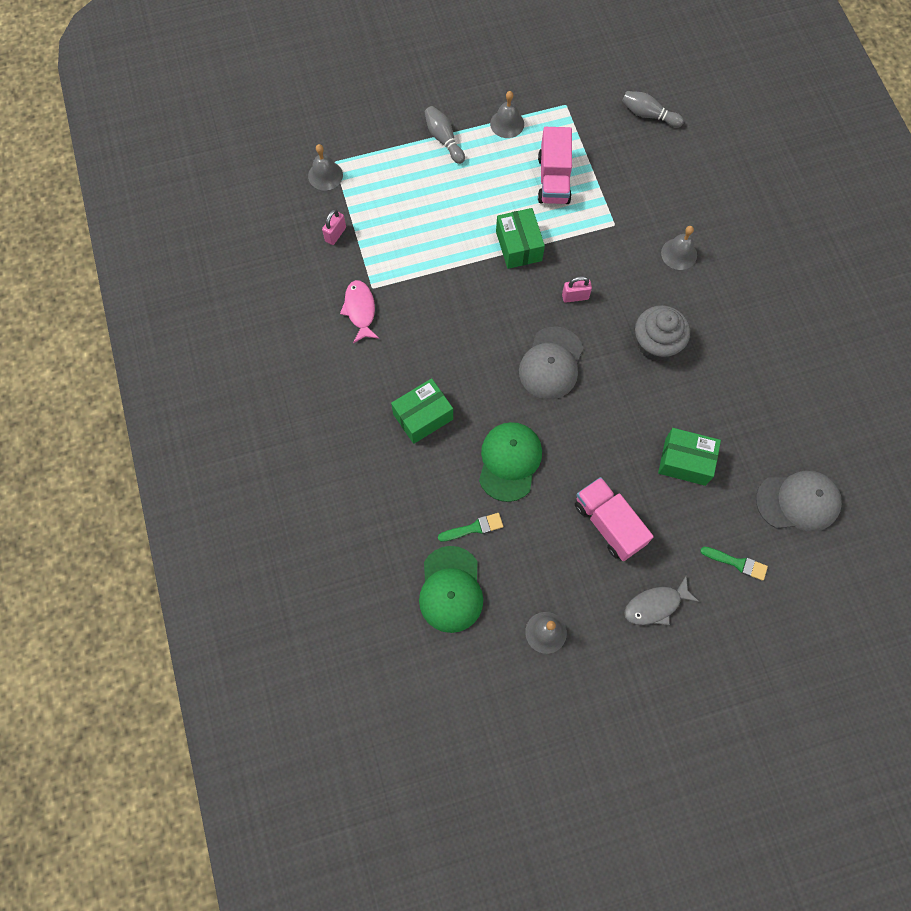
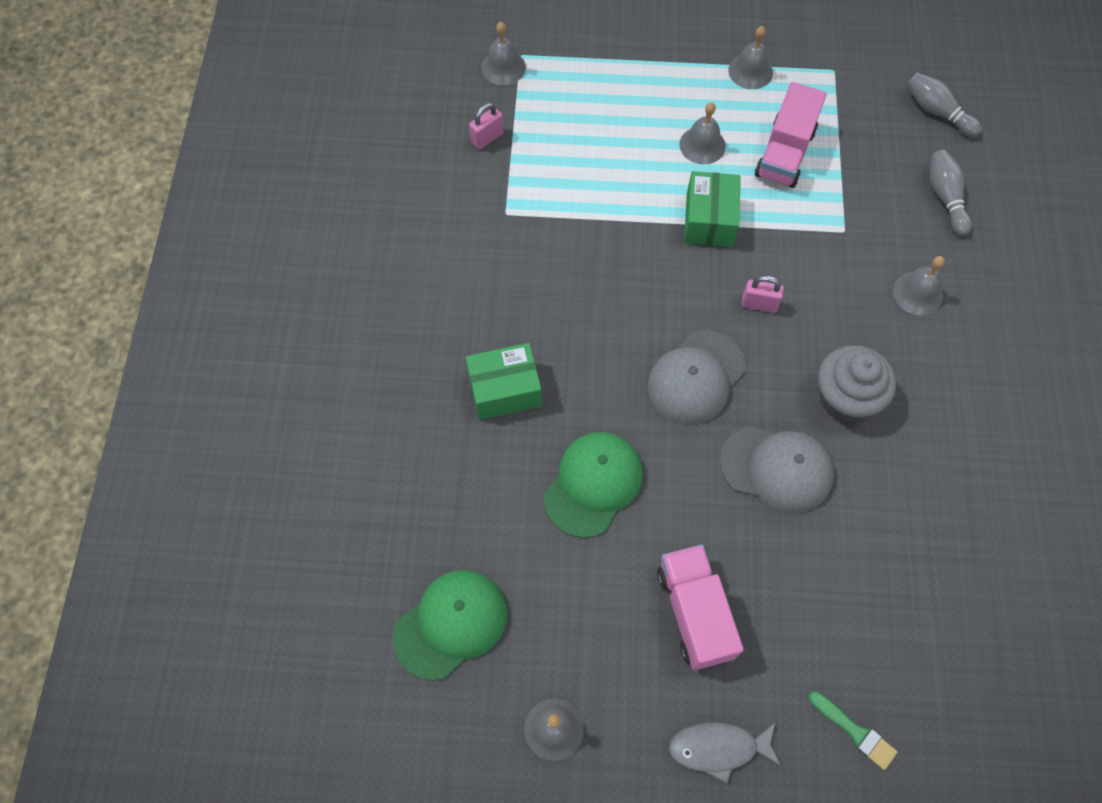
camera: 20 degrees right, 5 degrees down
pink fish [340,280,379,343] -> none
green cap [419,546,483,633] -> green cap turned 150 degrees counterclockwise [393,570,507,681]
grey bowling pin [425,106,465,164] -> grey bowling pin moved to [930,150,972,236]
green brush [438,513,503,542] -> none
green box [658,428,721,486] -> none
grey cap [756,470,842,532] -> grey cap moved to [719,426,834,513]
none -> grey bell [679,102,726,164]

